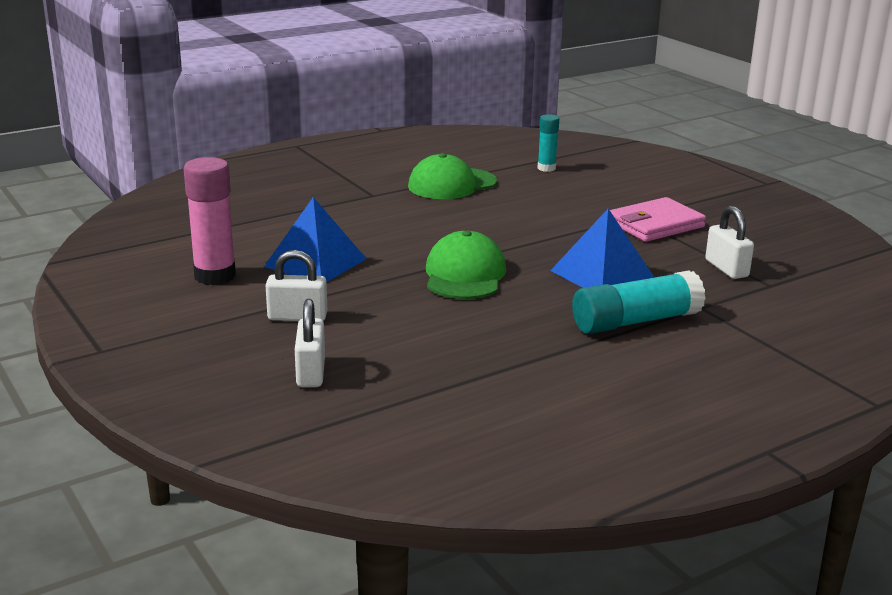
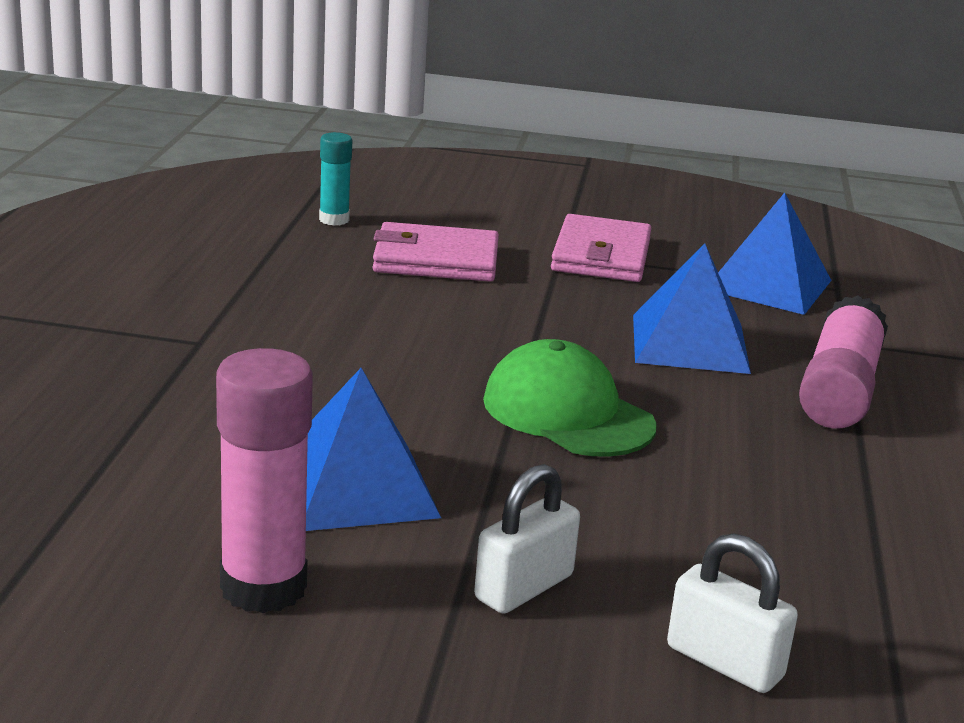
camera: 50 degrees left, 0 degrees up
green cap [408,153,497,199] -> none
turquoise glue stick [572,271,706,334] -> pink glue stick [799,295,888,428]
white padlock [705,206,754,279] -> blue pyramid [718,192,832,315]
none -> pink wallet [373,222,499,282]

